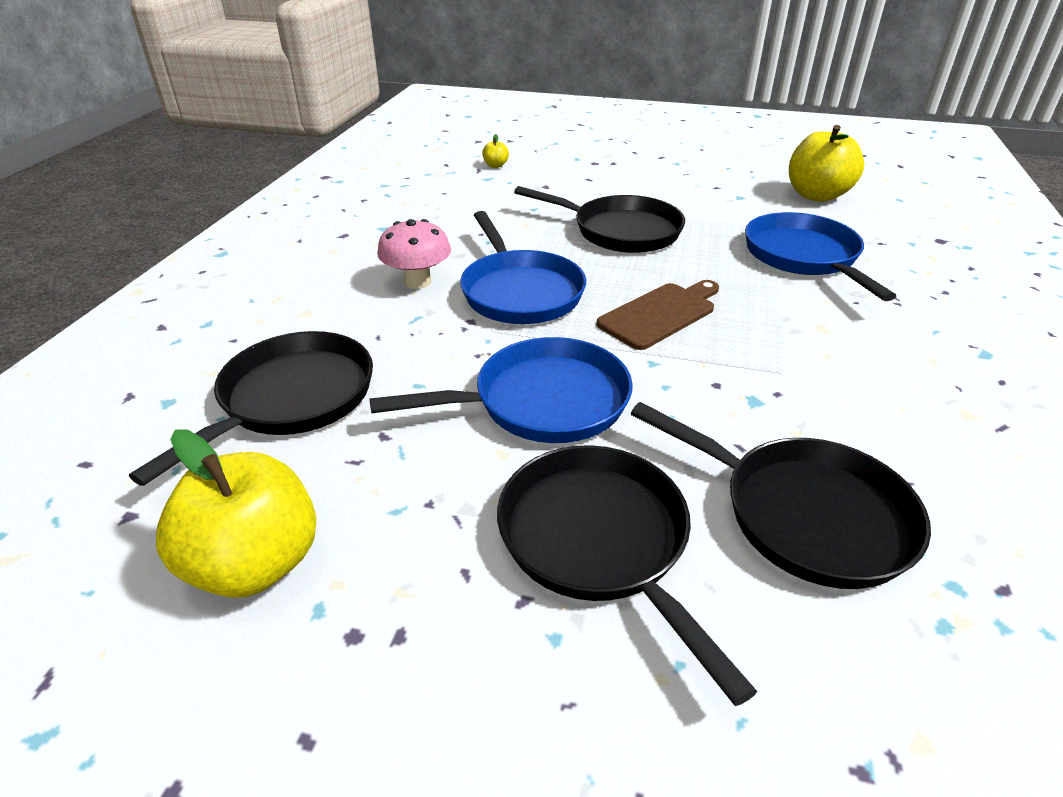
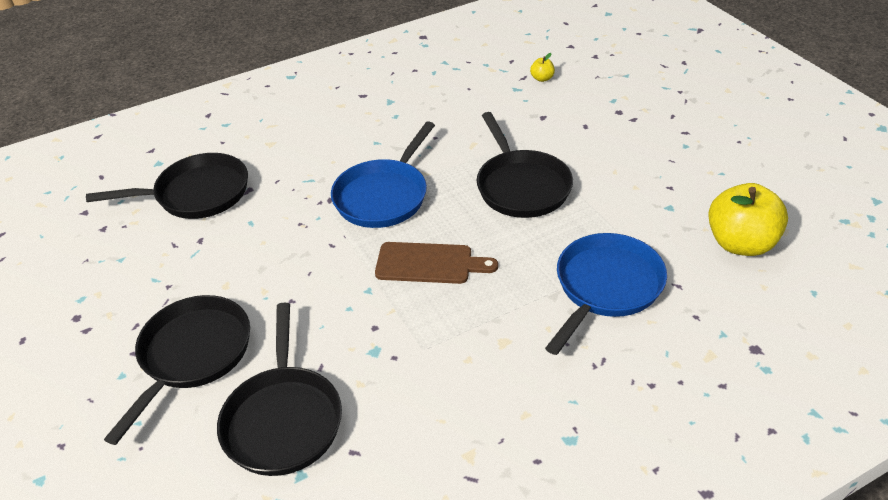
camera: 50 degrees right, 5 degrees up
yellow apple [156,429,317,598] -> none
blue pan [369,337,633,443] -> none
pink mushroom [377,219,451,289] -> none

